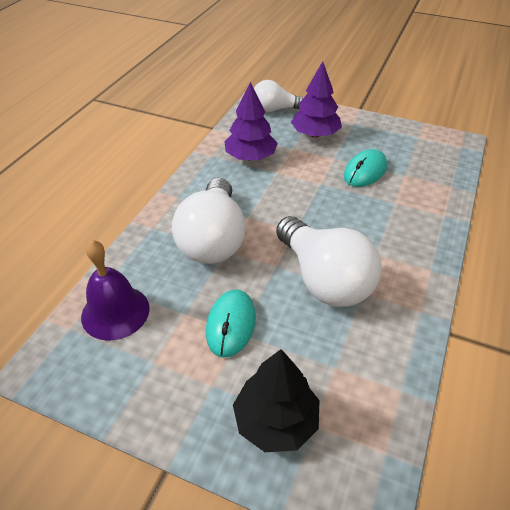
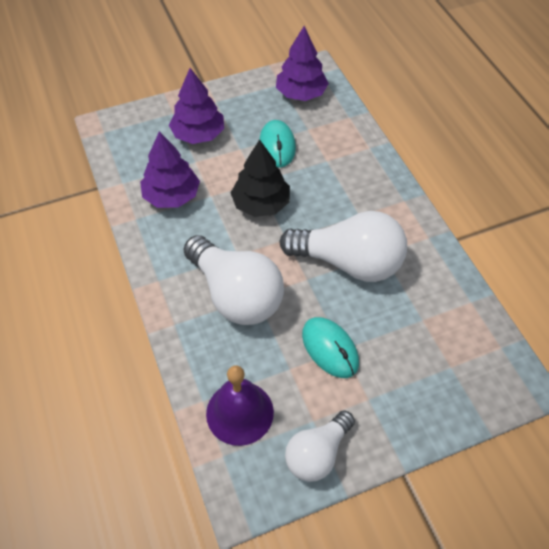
camera: 45 degrees left, 10 degrees up
black tree [233,349,319,452] -> black tree moved to [231,139,290,217]
white light bulb [254,80,303,112] -> white light bulb moved to [285,410,355,482]
none -> purple tree [276,26,329,101]

